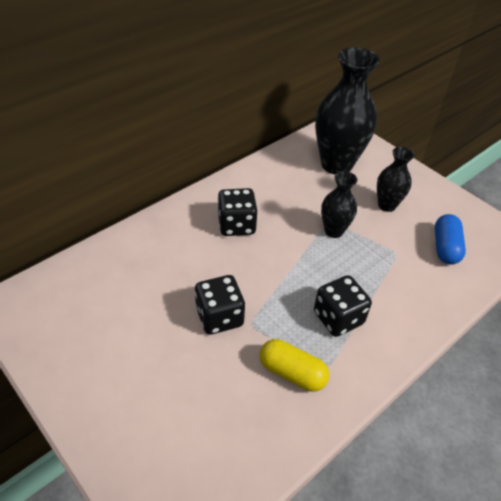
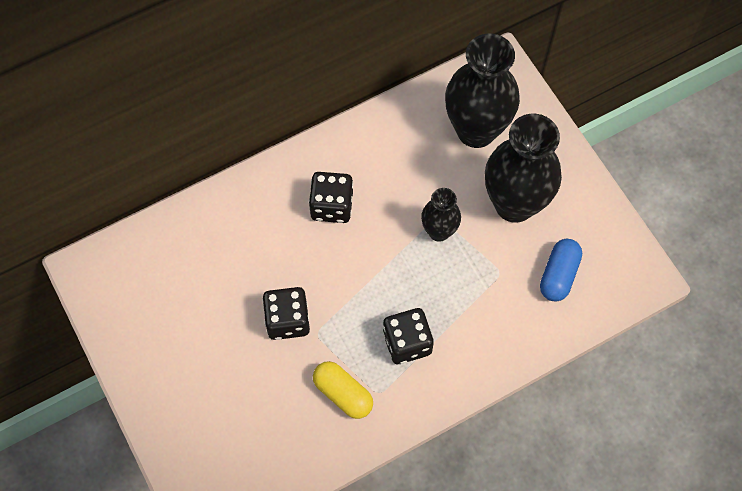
camera: 15 degrees right, 20 degrees up
black vase [377,147,415,212] -> black vase [485,114,562,223], size x1.89

